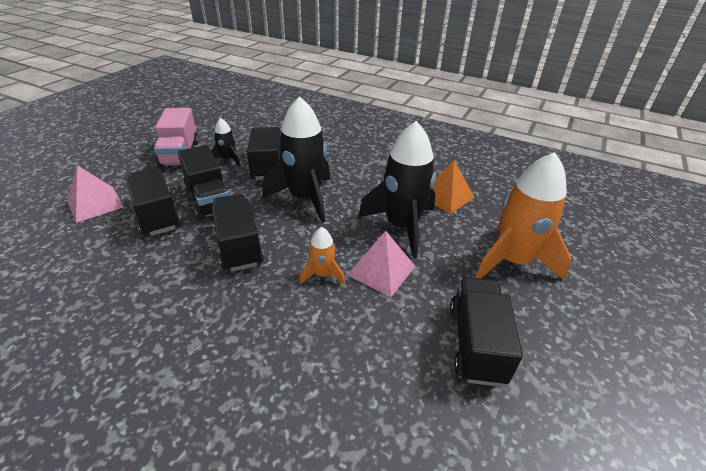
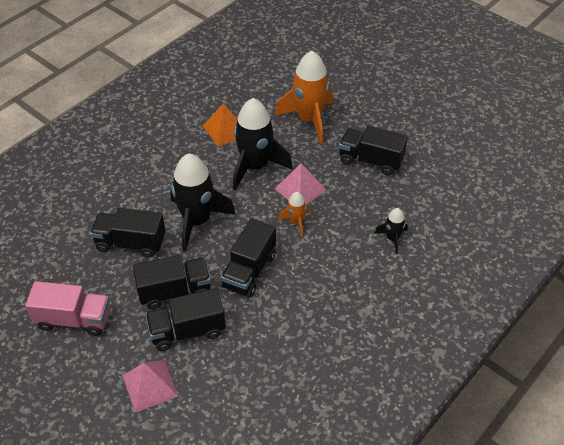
camera: 75 degrees left, 10 degrees up
black rocket [211,118,241,167] -> black rocket moved to [374,208,408,254]
black truck [212,194,264,272] -> black truck turned 60 degrees counterclockwise [221,218,276,297]

